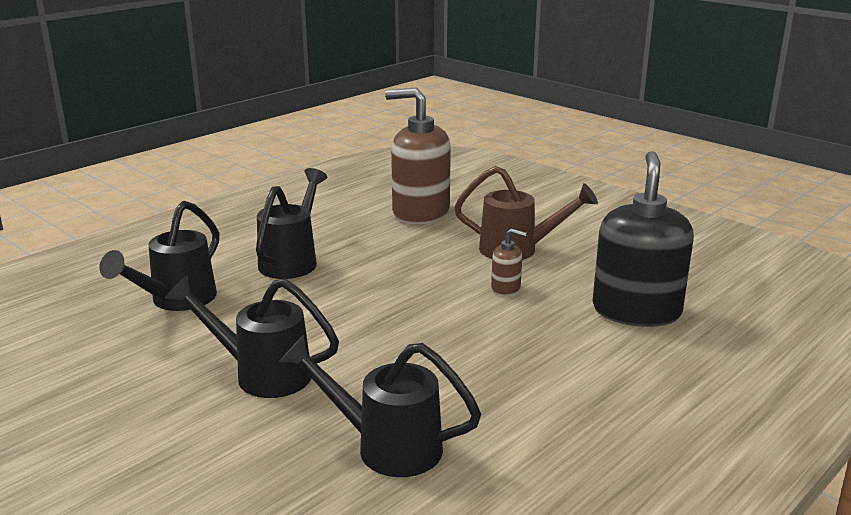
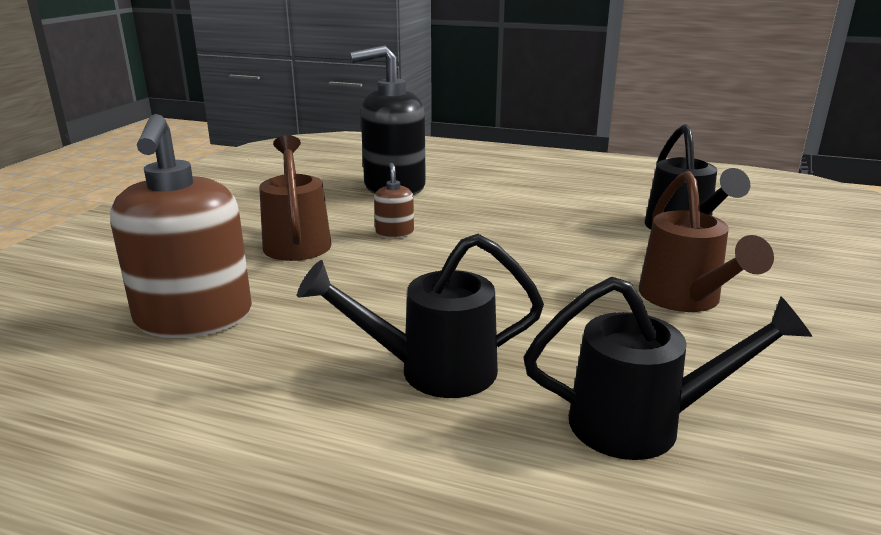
camera: 115 degrees left, 0 degrees up
black watering can [165,276,339,398] -> brown watering can [639,171,774,312]

